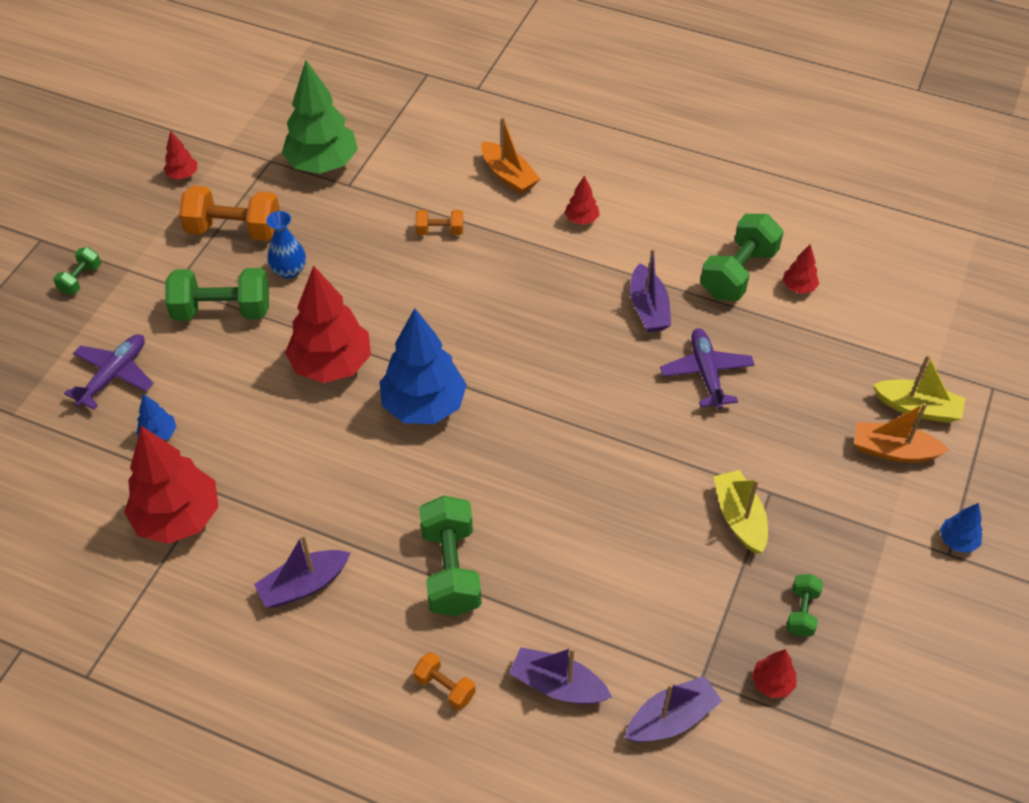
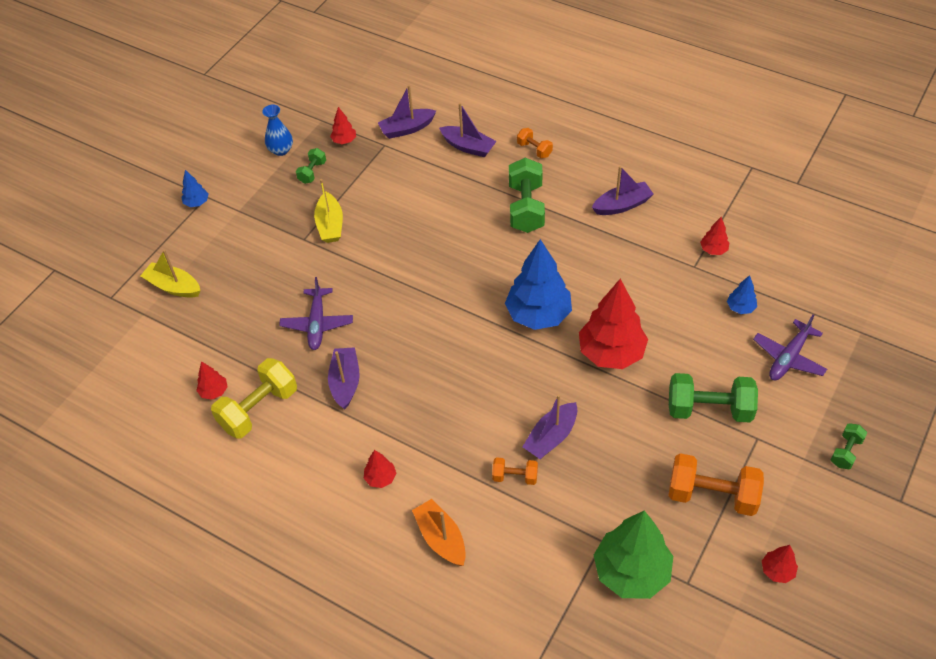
camera: 170 degrees left, 0 degrees up
red tree [124,426,219,544] -> red tree [700,217,729,255], size x0.45
blue vase [266,211,306,279] -> blue vase moved to [262,105,293,156]
green dumbbell [700,214,784,301] -> yellow dumbbell [211,358,297,438]
orange boat [855,403,949,463] -> none
none -> purple boat [522,394,577,459]

